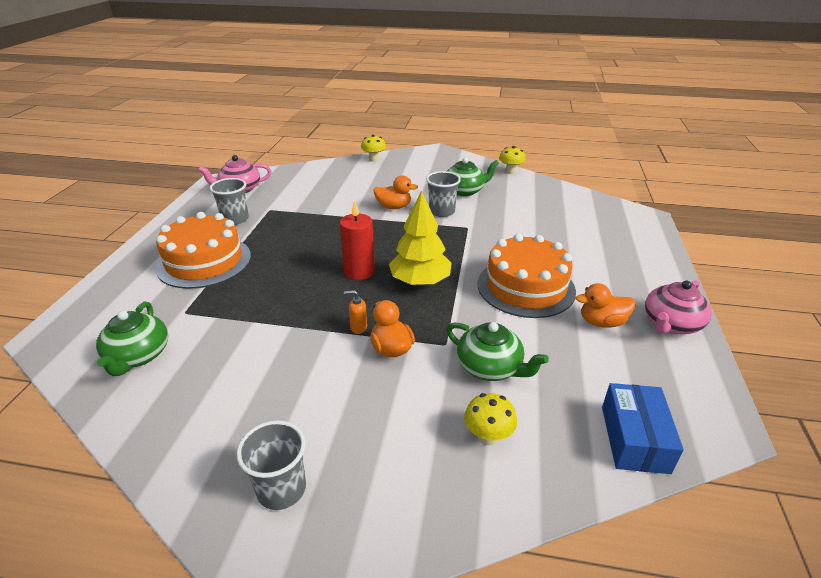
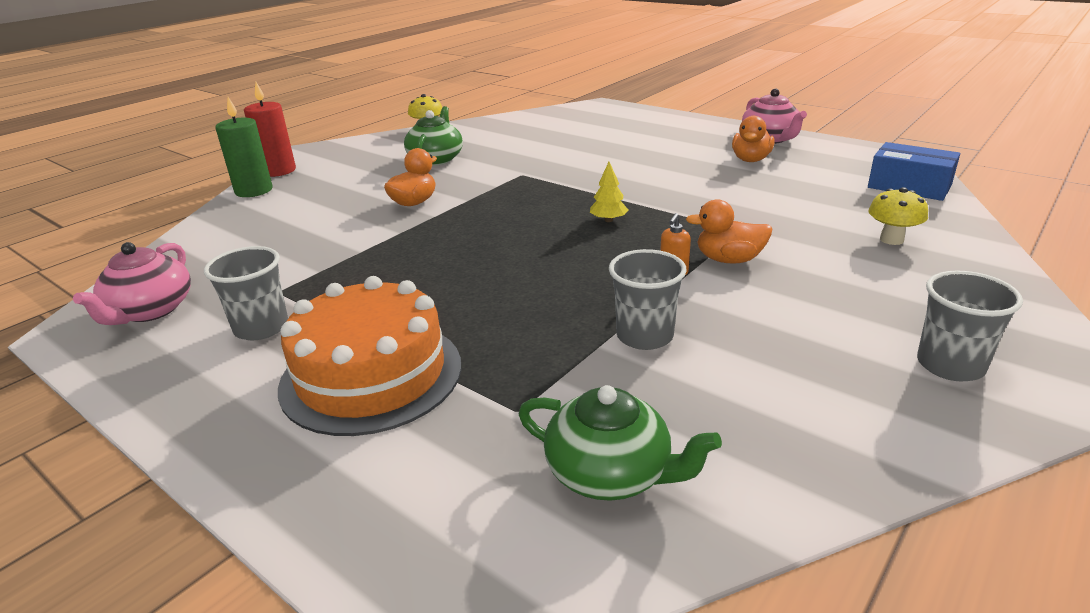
camera: 60 degrees left, 5 degrees down
red candle [340,200,375,280] -> red candle moved to [244,82,296,177]
yellow mushroom [361,134,386,162] -> green candle [215,97,273,197]
yellow tree [389,191,452,286] -> yellow tree [590,162,628,222], size x0.47
grey cup [426,171,461,217] -> grey cup moved to [609,249,687,350]
green teapot [446,322,549,381] -> none
orange cake [478,234,576,318] -> none

